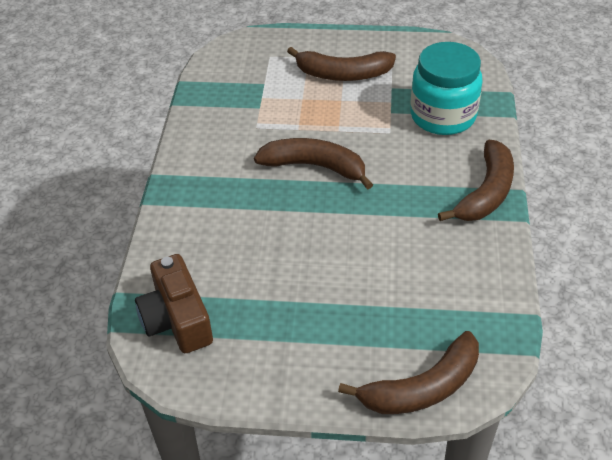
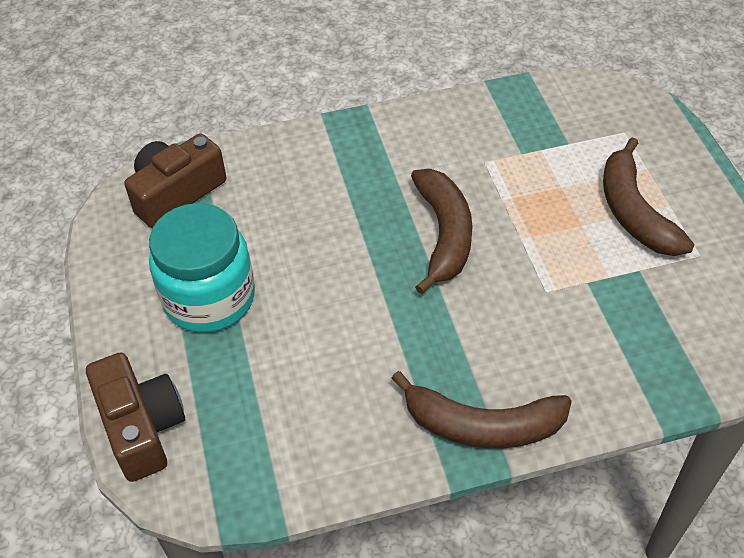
camera: 70 degrees right, 5 degrees up
brown banana [338,331,479,414] -> brown camera [86,352,185,482]
turquoise jar [410,42,482,135] -> turquoise jar moved to [149,203,255,333]

